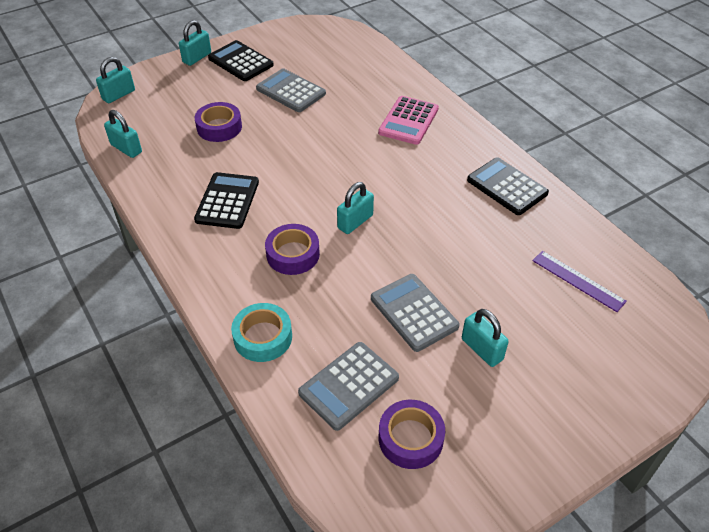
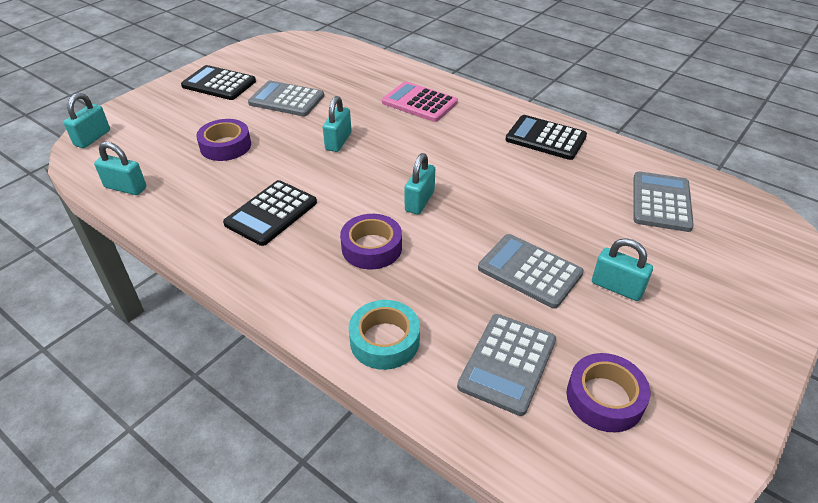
camera: 20 degrees left, 5 degrees down
turquoise padlock [179,20,211,66] -> turquoise padlock moved to [323,96,352,152]
black calculator [194,172,259,229] -> black calculator turned 135 degrees counterclockwise [223,180,317,246]
pink calculator [378,96,439,145] -> pink calculator turned 120 degrees clockwise [382,81,458,122]
purple ruler [532,251,627,312] -> grey calculator [633,171,694,232]

